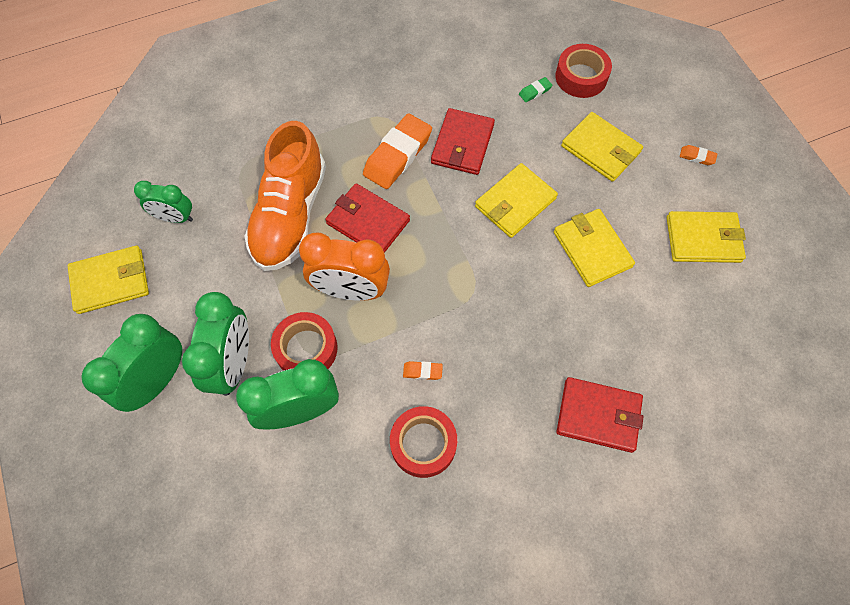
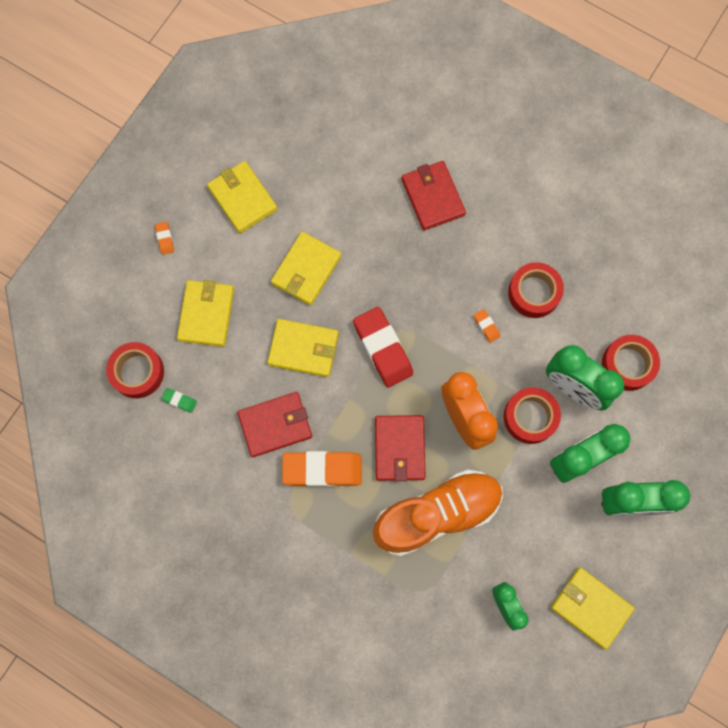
camera: 125 degrees left, 10 degrees up
none -> red eraser [353,307,413,388]
none -> red tape [602,335,660,391]

